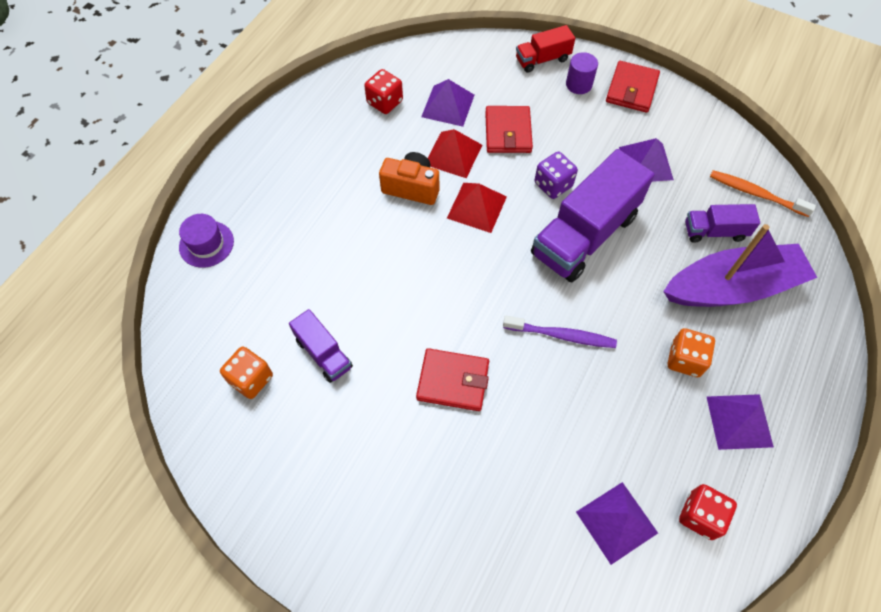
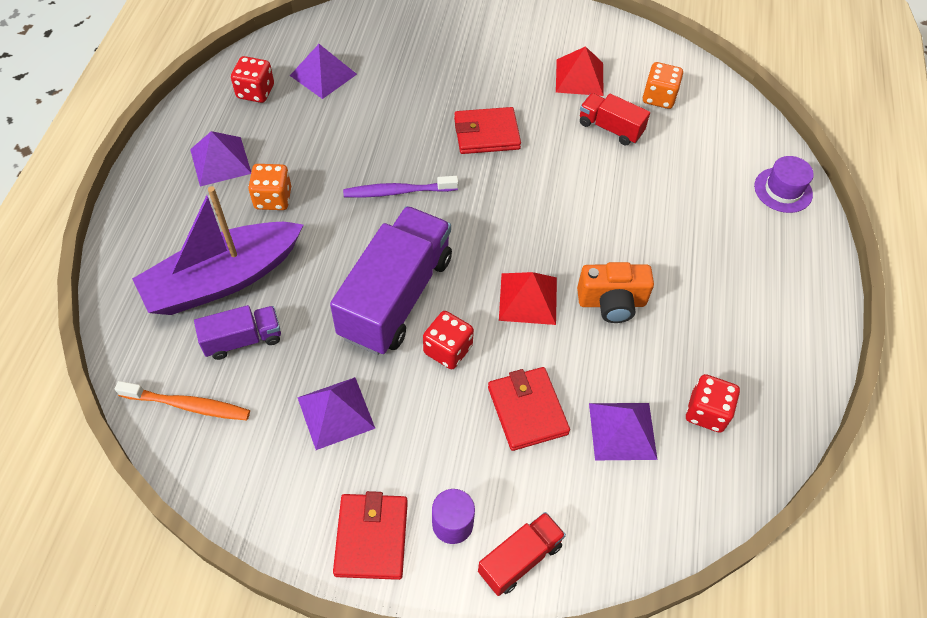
camera: 160 degrees right, 5 degrees down
purple truck [289,309,353,383] -> red truck [580,93,650,145]
red pyramid [428,129,482,178] -> red pyramid moved to [556,46,604,96]
purple dice [534,152,578,199] -> red dice [423,311,474,369]

